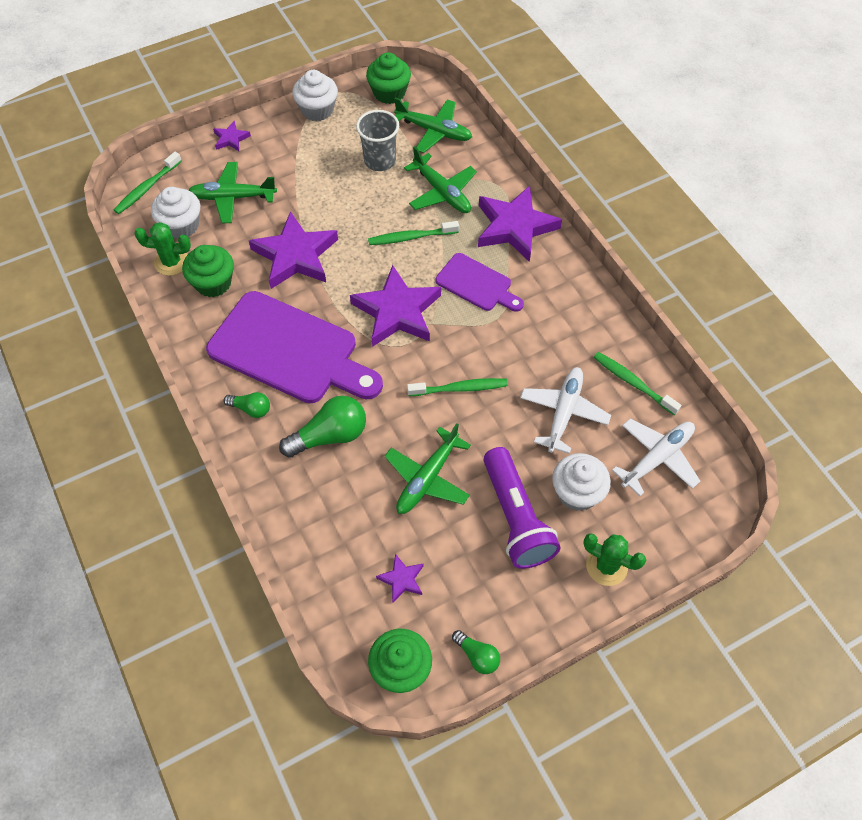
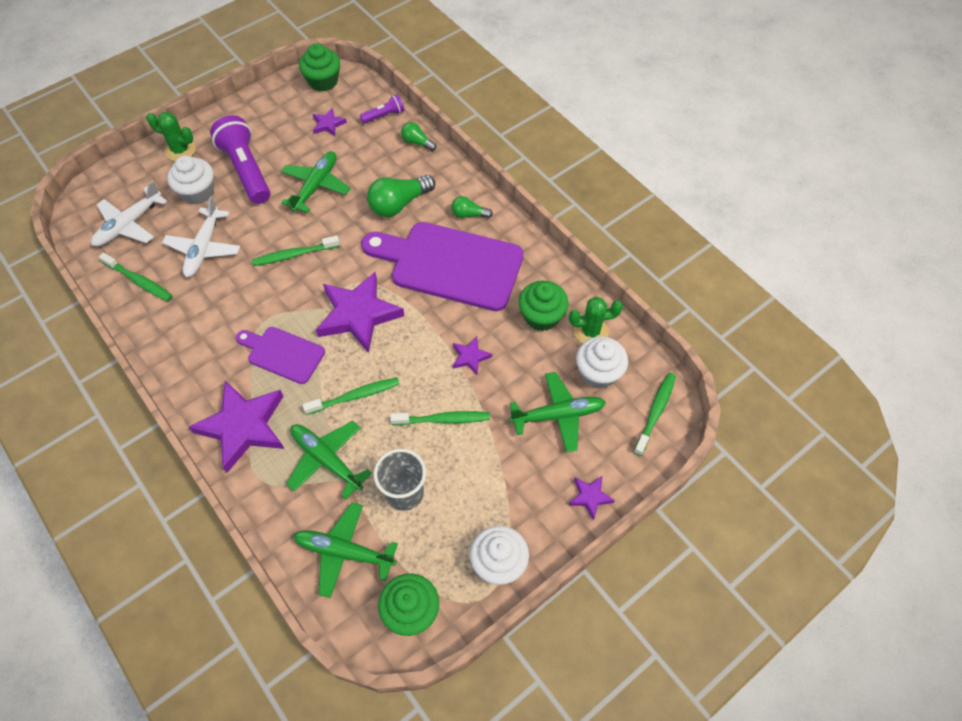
camera: 170 degrees right, 0 degrees up
purple star [249,211,338,289] -> purple star [453,337,492,375], size x0.46
green light bulb [452,630,500,674] -> green light bulb moved to [401,122,436,151]
none -> purple flashlight [360,94,405,124]
none -> green toothbrush [390,411,490,425]

